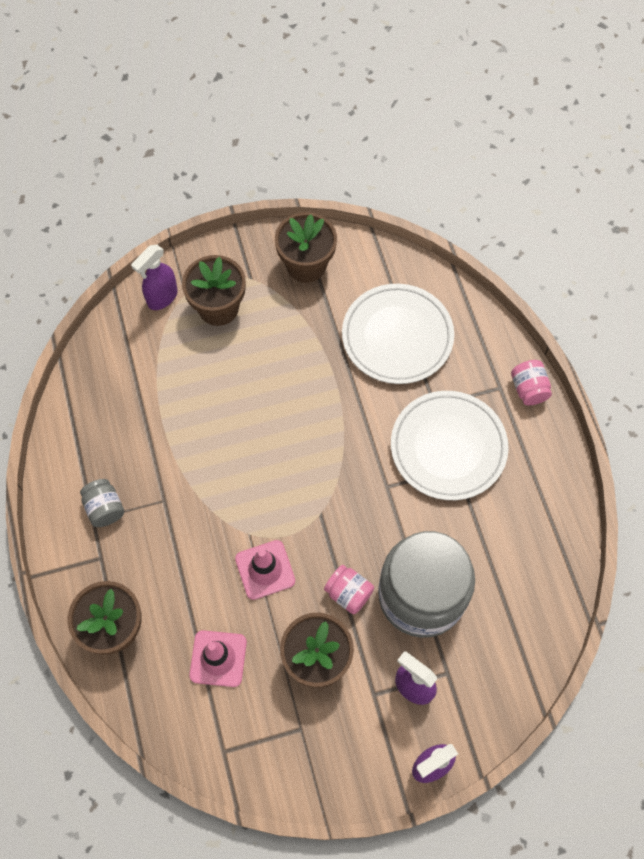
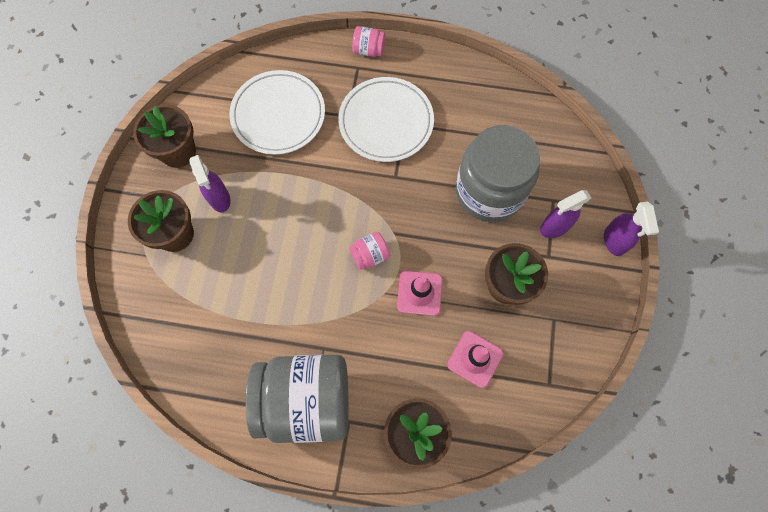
camera: 65 degrees left, 5 degrees up
grey jar [80,479,124,527] -> grey jar [246,355,349,443], size x2.47
purple spray bottle [131,245,178,310] -> purple spray bottle moved to [189,155,231,212]
pink jar [324,565,374,614] -> pink jar moved to [349,232,390,270]

